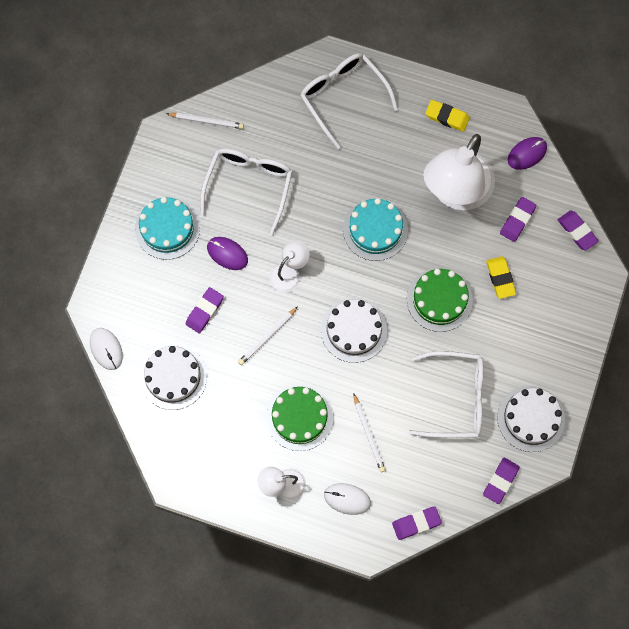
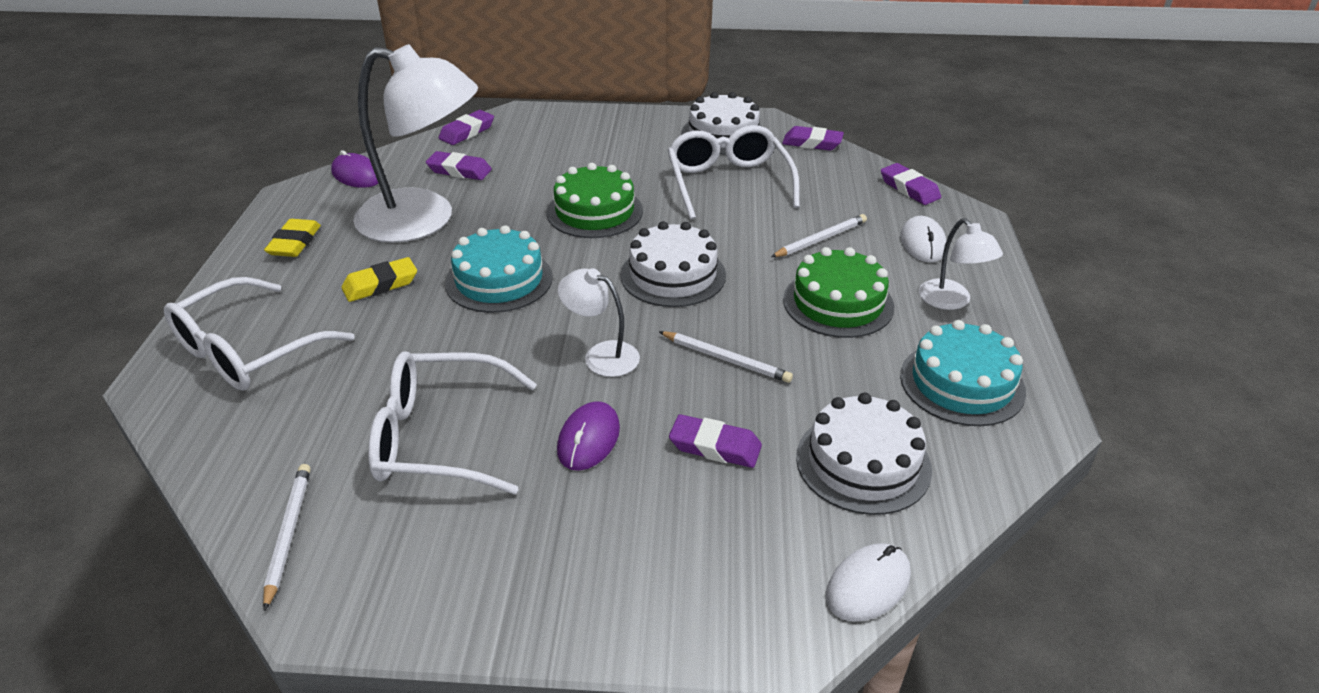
camera: 105 degrees left, 35 degrees down
turquoise cake [135,197,200,260] -> turquoise cake moved to [900,320,1026,426]
yellow eraser [486,256,516,299] -> yellow eraser moved to [341,257,417,302]

